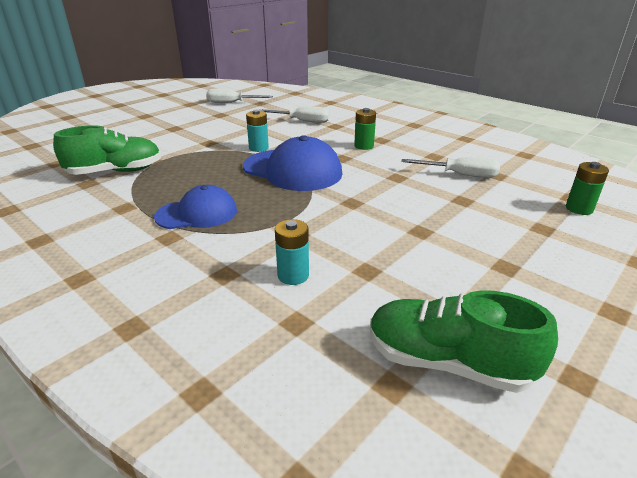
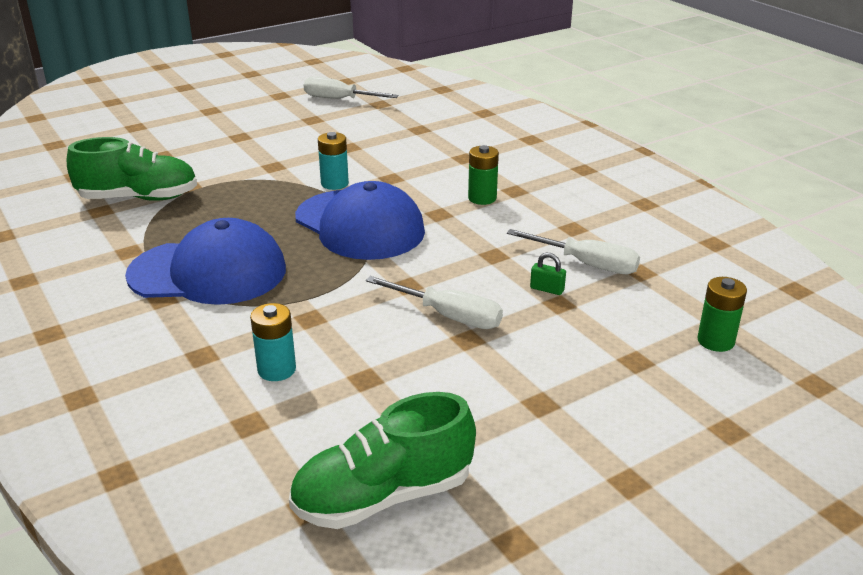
camera: 15 degrees right, 0 degrees up
blue cap [154,185,237,229] -> blue cap [125,218,286,305], size x1.54
white screwdriver [259,106,330,123] -> white screwdriver moved to [366,276,503,329]
green shoe [370,290,558,393] -> green shoe turned 60 degrees counterclockwise [289,392,476,529]
none -> green padlock [530,253,566,295]

